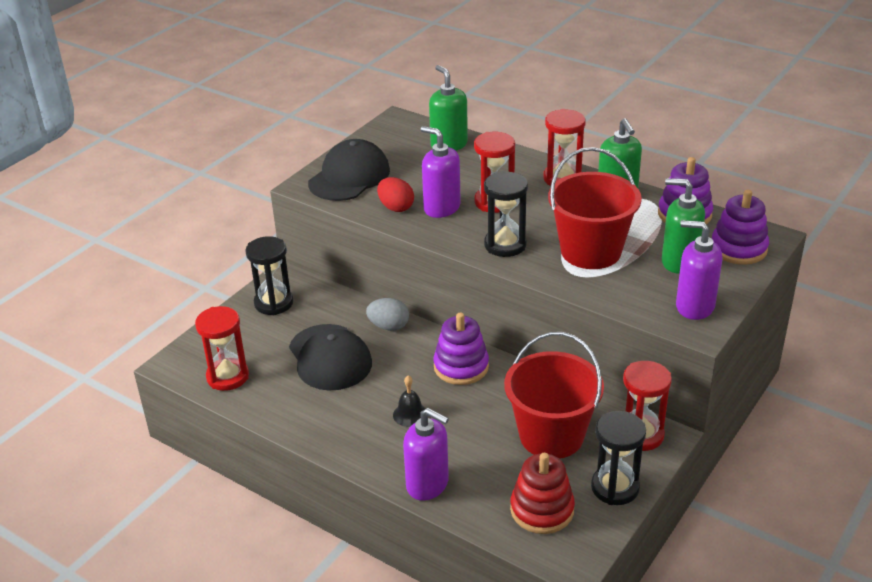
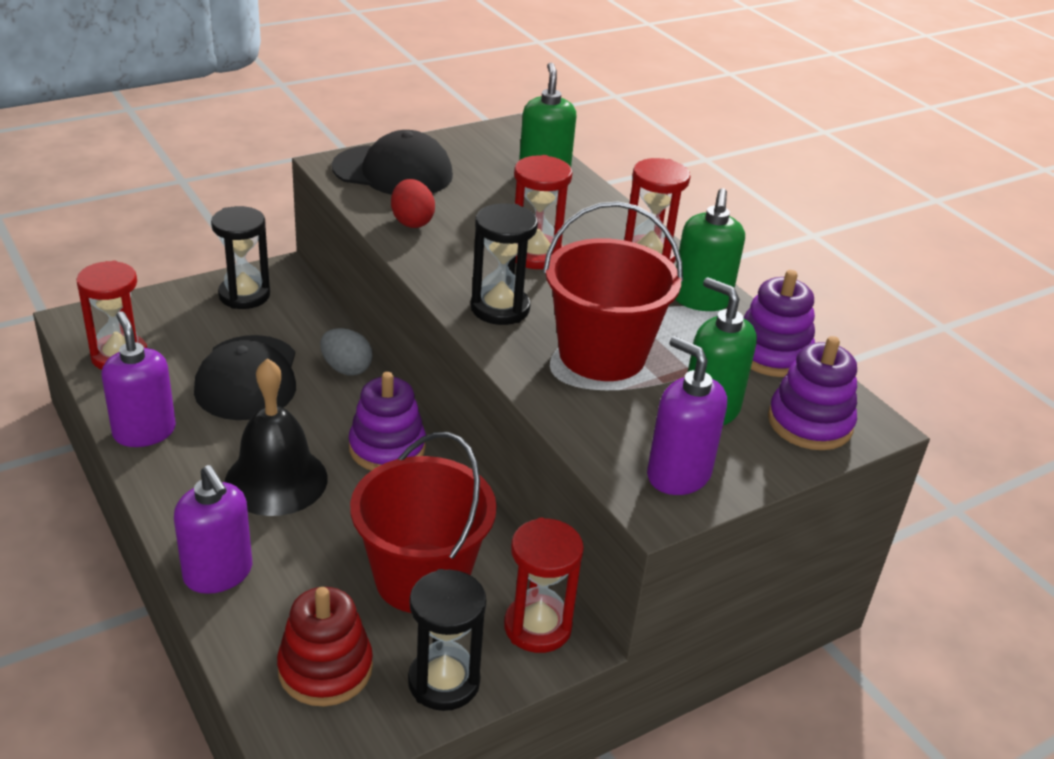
camera: 20 degrees right, 0 degrees up
black cap [308,139,390,201] -> black cap turned 45 degrees clockwise [332,130,453,195]
black bell [393,376,426,427] -> black bell [225,358,328,516], size x2.11
purple soap dispenser [421,126,461,218] -> purple soap dispenser moved to [101,311,176,447]

